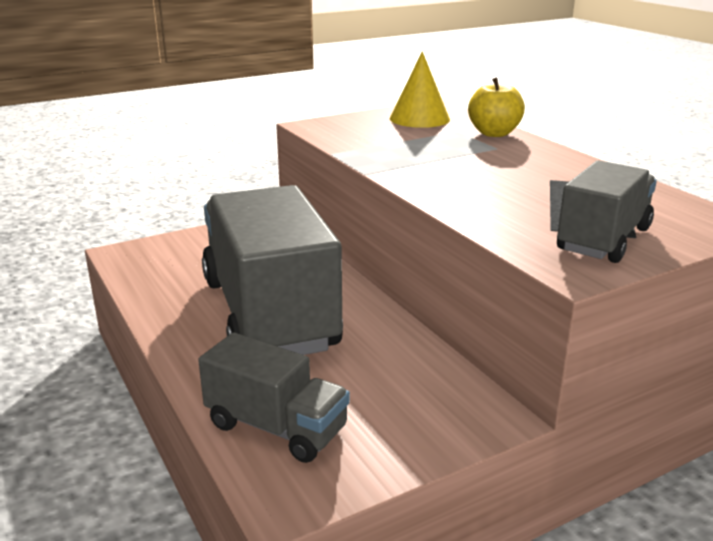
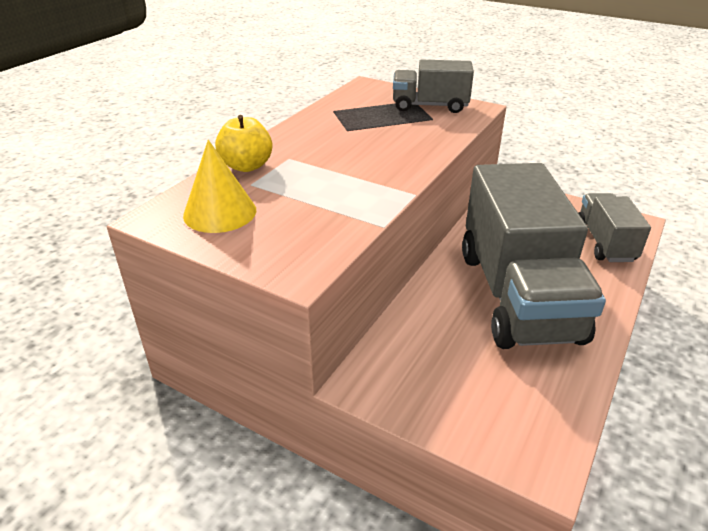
camera: 120 degrees left, 10 degrees up
grey truck [202,185,343,355] -> grey truck turned 45 degrees counterclockwise [462,163,606,349]

